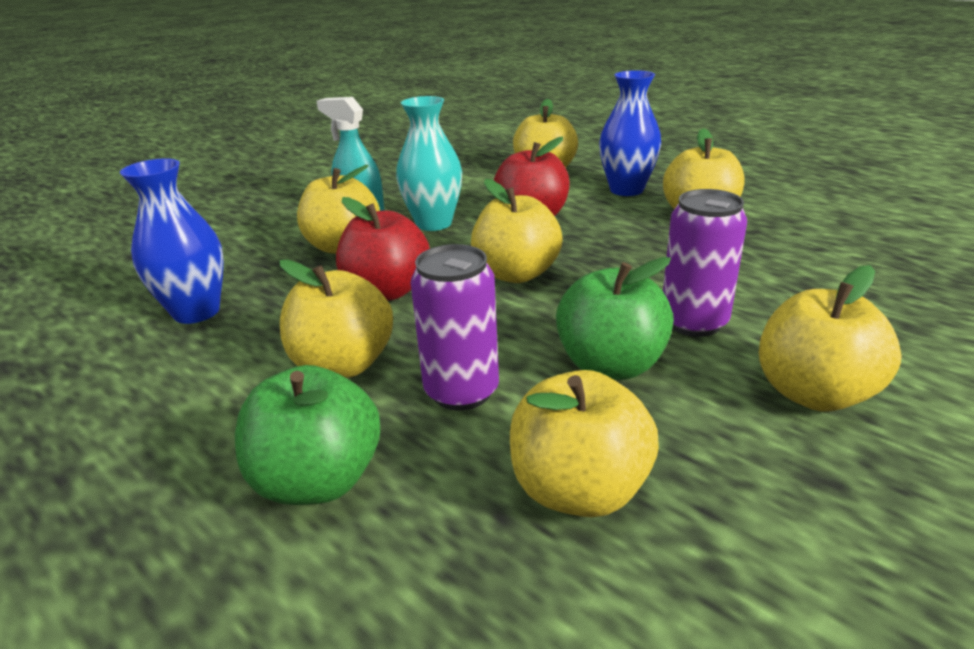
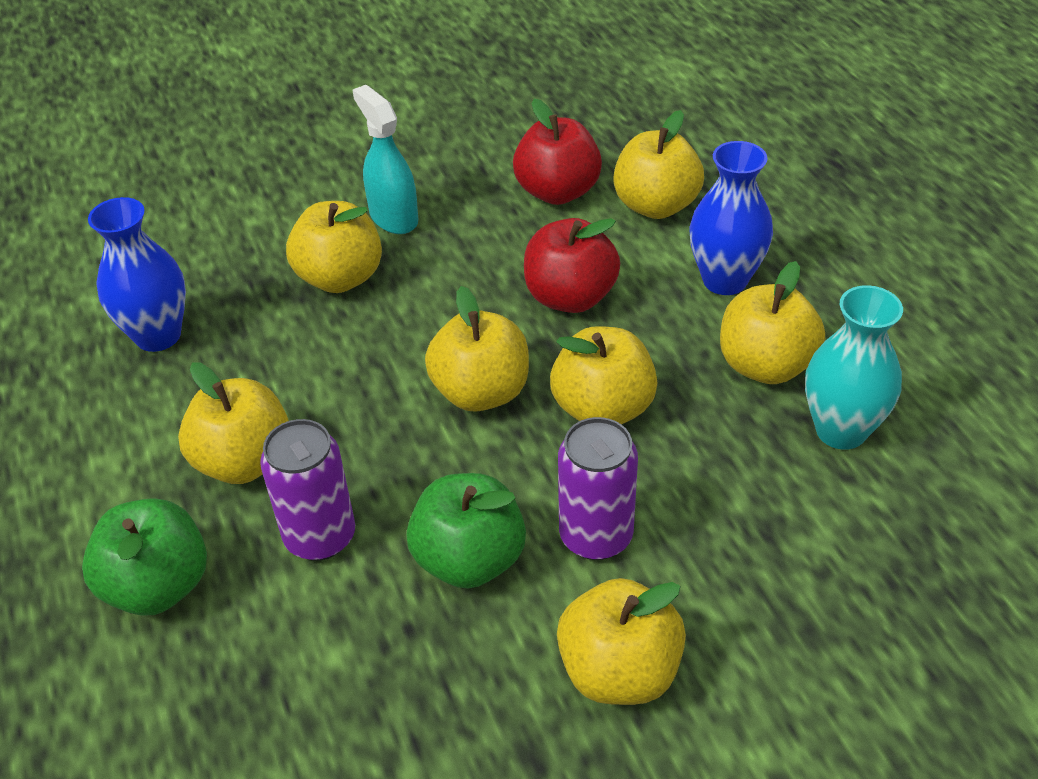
camera: 25 degrees right, 15 degrees up
red apple [336,197,430,301] -> red apple moved to [513,99,602,205]
turquoise vase [396,96,462,231] -> turquoise vase moved to [805,285,903,450]
yellow apple [510,370,659,517] -> yellow apple moved to [550,326,657,424]

